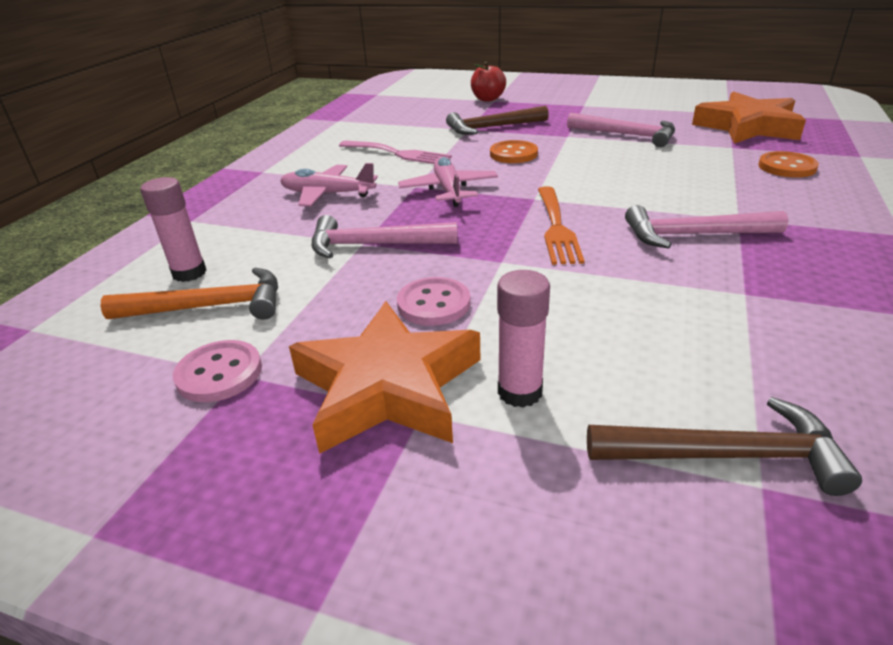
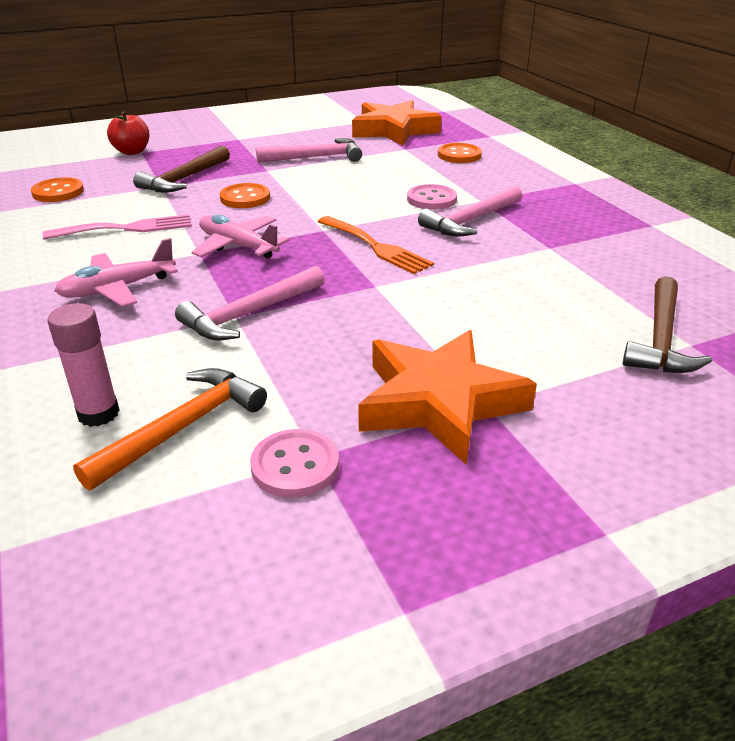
camera: 45 degrees left, 0 degrees up
pink button [397,277,471,326] -> pink button moved to [407,184,457,210]
pink glue stick [497,270,550,408] -> none
brown hammer [587,397,862,496] -> brown hammer turned 150 degrees clockwise [622,276,712,373]
none -> orange button [31,177,84,202]

